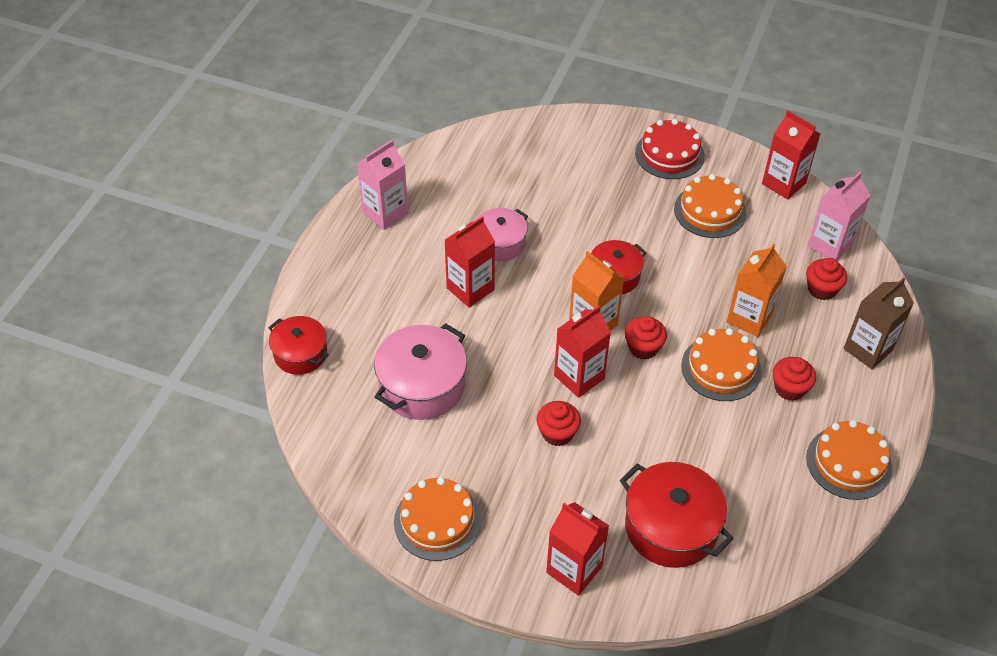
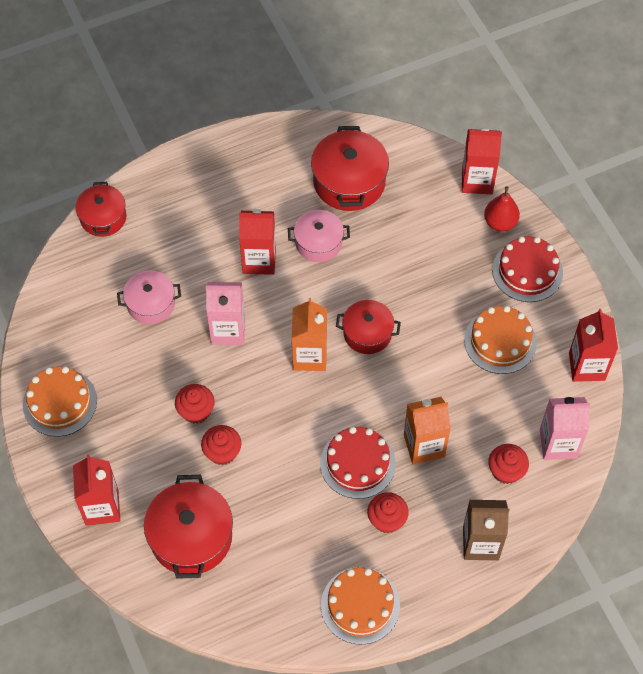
camera: 45 degrees right, 10 degrees up
pink carton [357,140,408,230] -> pink carton moved to [206,282,245,345]
pink pot [374,323,467,420] -> pink pot [117,271,181,324], size x0.64
red carton [554,306,611,398] -> red carton moved to [462,128,502,194]
red cupcake [625,316,667,359] -> red cupcake moved to [201,425,241,465]
orange cake [681,328,762,401] -> red cake [320,427,396,499]
none -> red pot [311,126,389,211]
none -> red pear [484,186,520,231]

